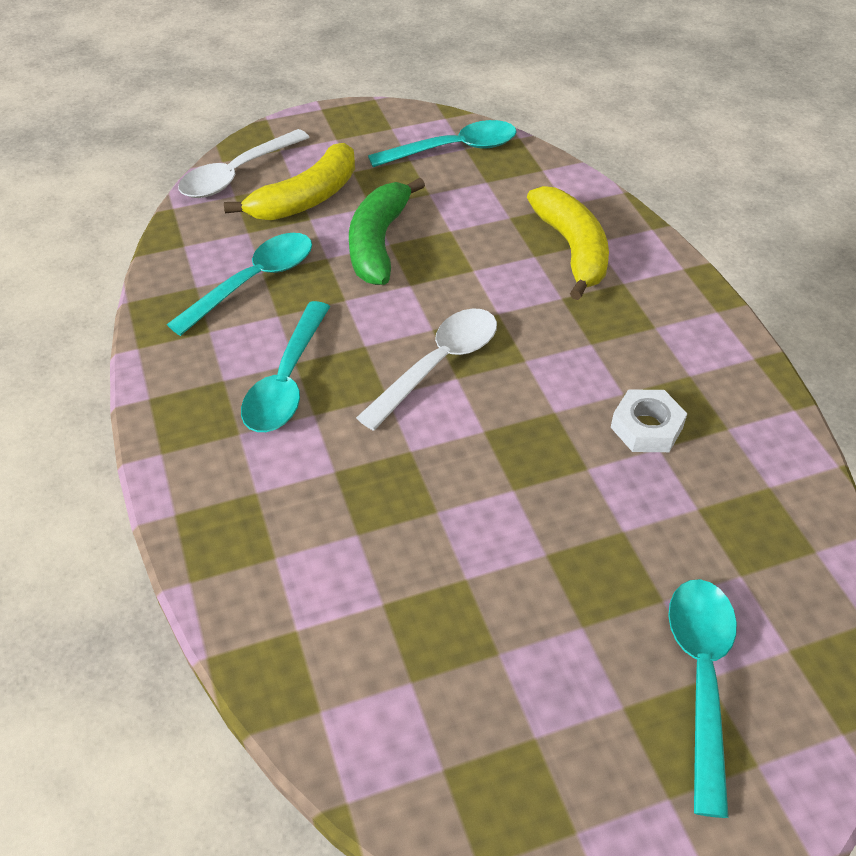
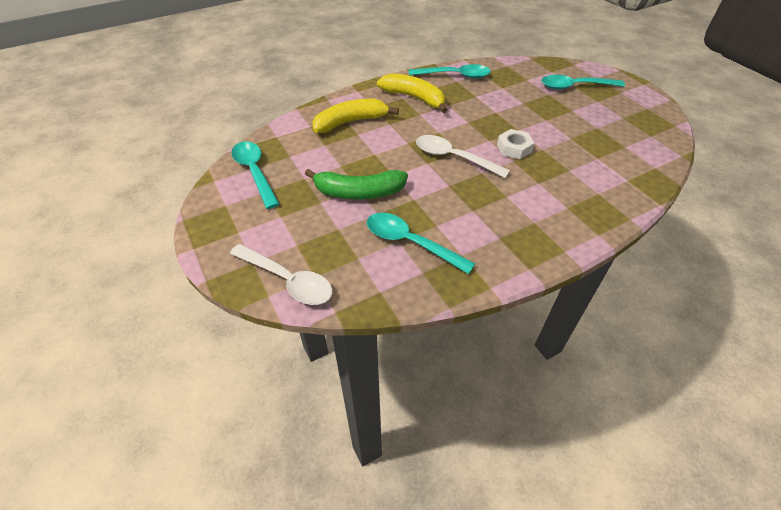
camera: 100 degrees left, 0 degrees up
yellow banana [224,143,355,221] -> yellow banana moved to [377,74,447,113]
turquoise spoon [241,301,330,432] -> turquoise spoon moved to [409,64,491,78]
white nut [611,389,687,452] -> white nut moved to [497,129,534,159]

